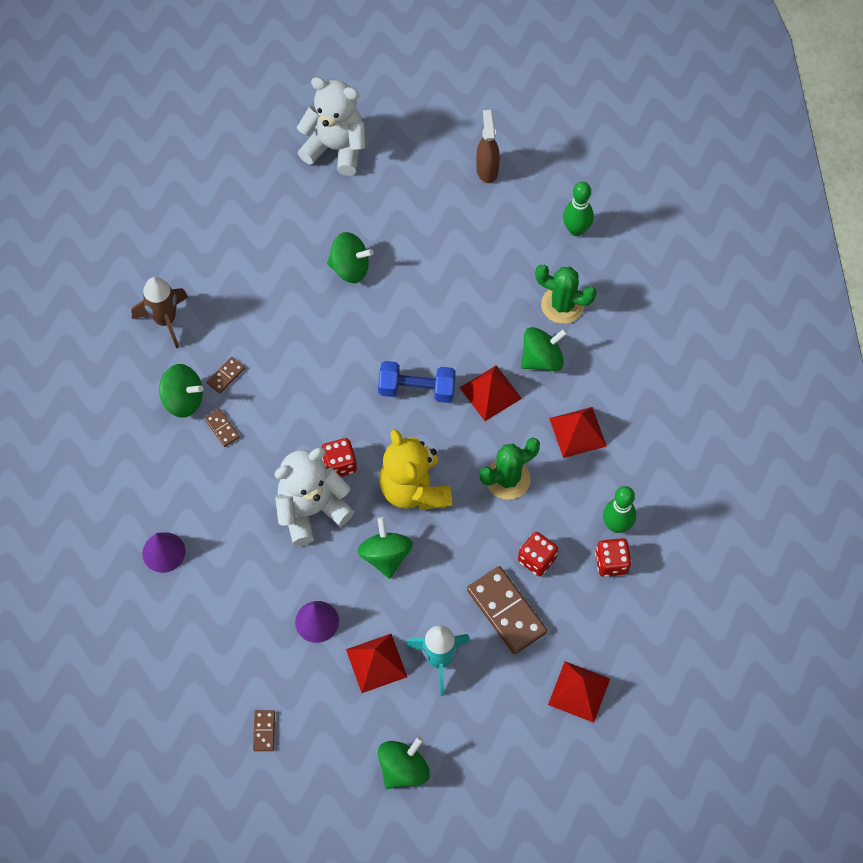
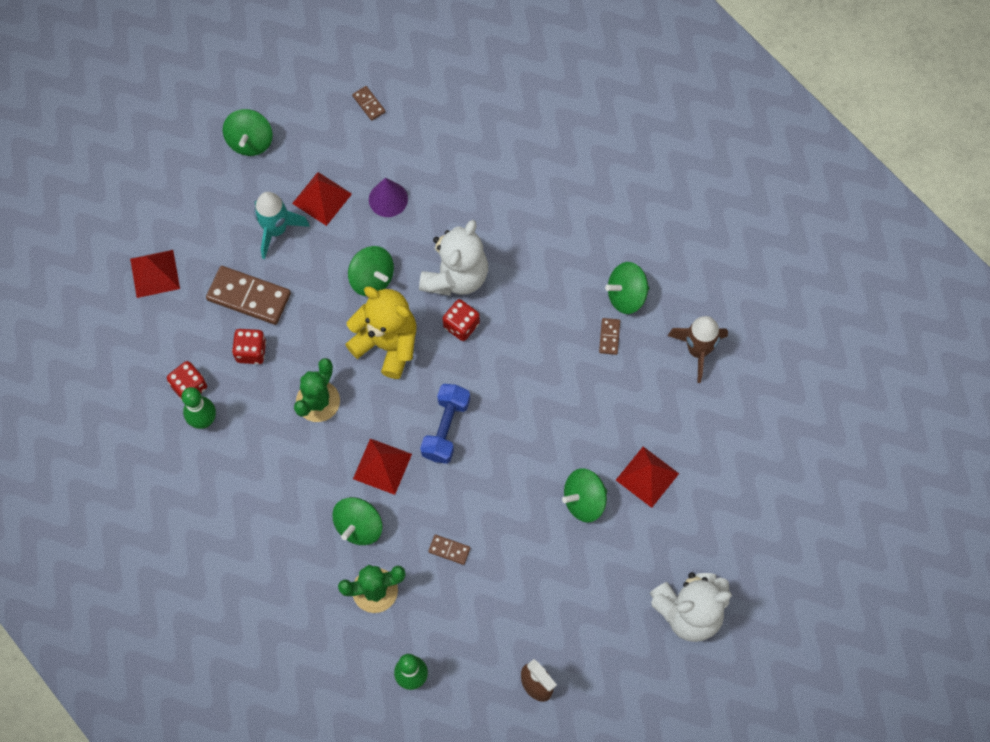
camera: 145 degrees right, 5 degrees up
purple cone [142,532,186,573] -> none
brown domino [204,409,240,447] -> brown domino moved to [428,535,470,565]
blue dumbbell [378,361,456,403] -> blue dumbbell turned 45 degrees counterclockwise [420,384,470,464]
red pyramid [549,407,607,458] -> red pyramid moved to [616,447,679,508]

